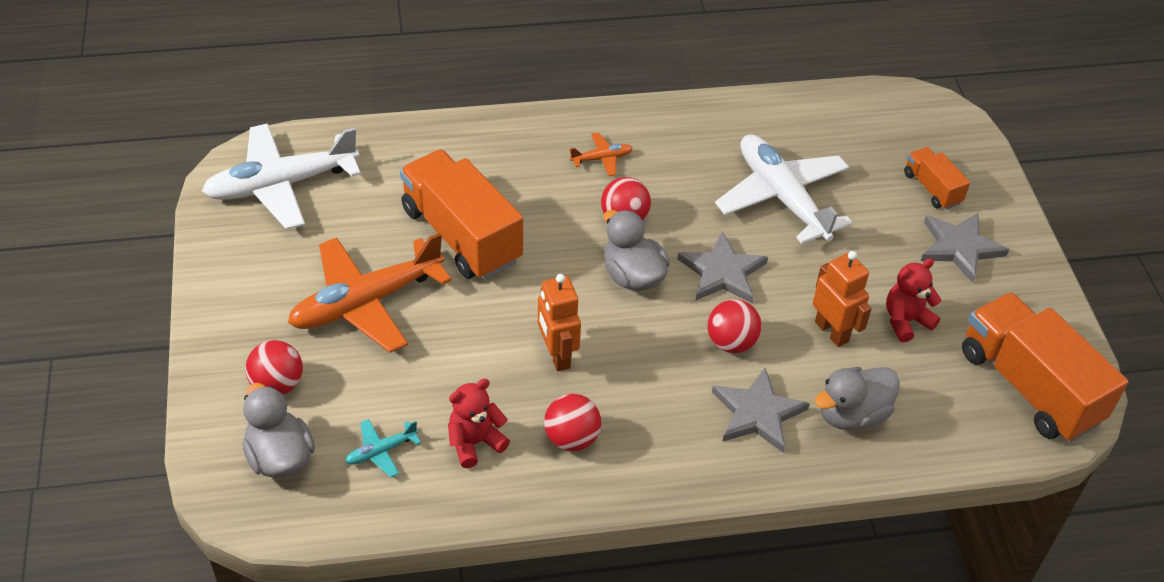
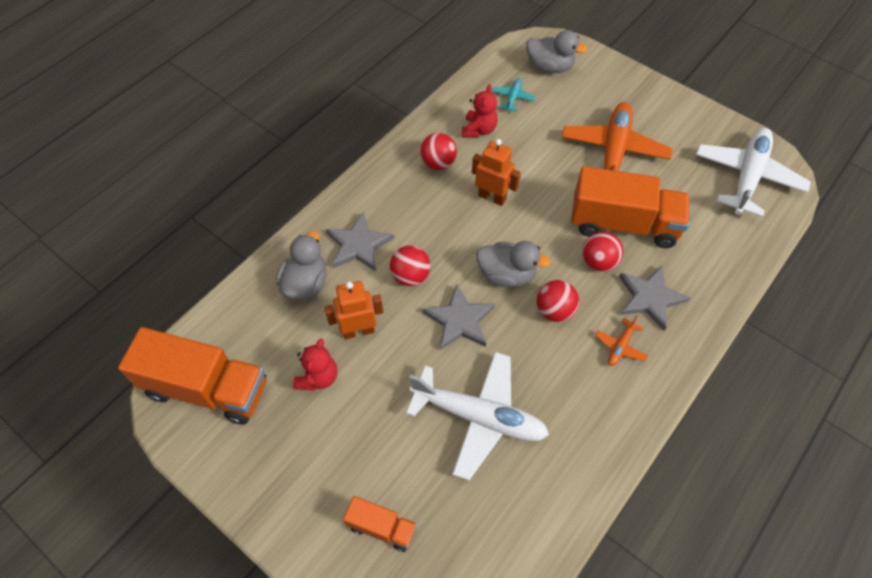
camera: 140 degrees right, 10 degrees up
red ball [245,340,303,395] -> red ball moved to [582,232,623,272]
orange robot [813,251,872,347] -> orange robot turned 150 degrees clockwise [324,281,383,339]
grey star [921,213,1009,283] -> grey star moved to [619,266,690,331]

